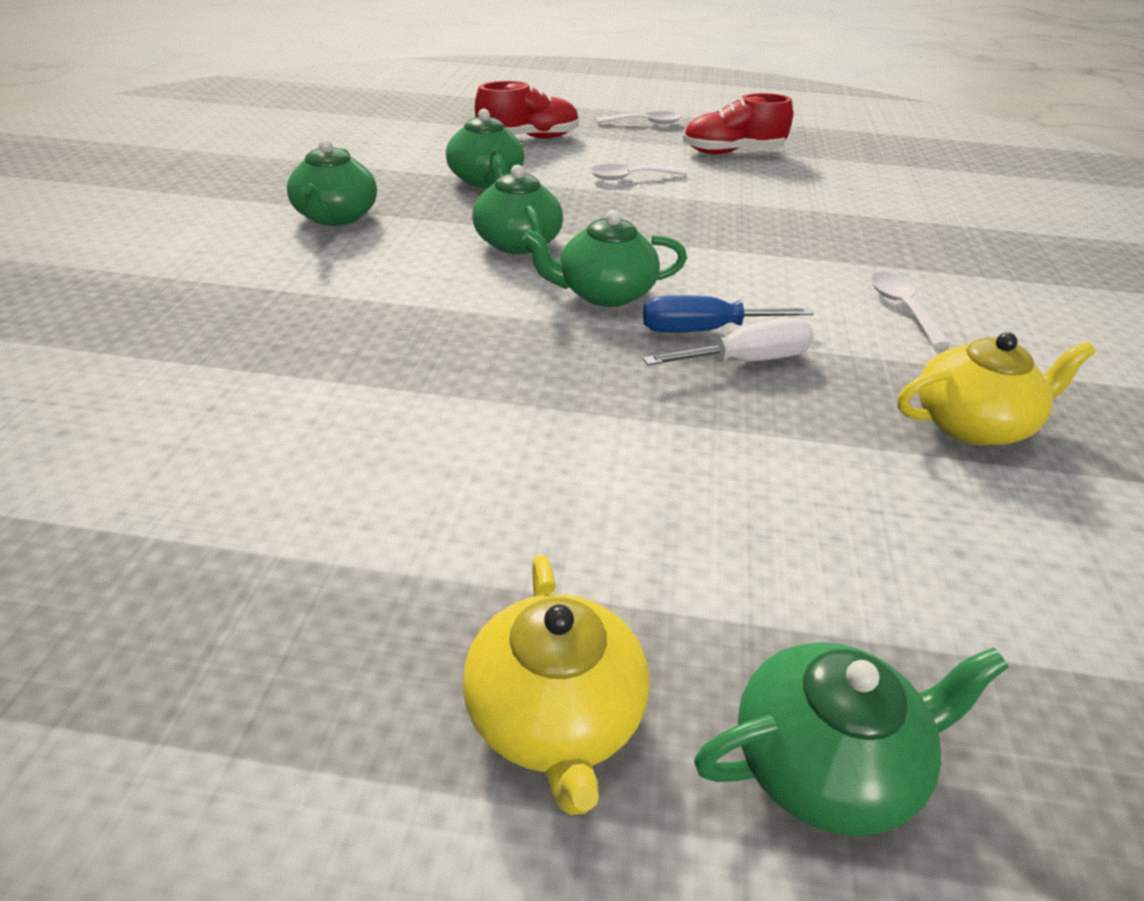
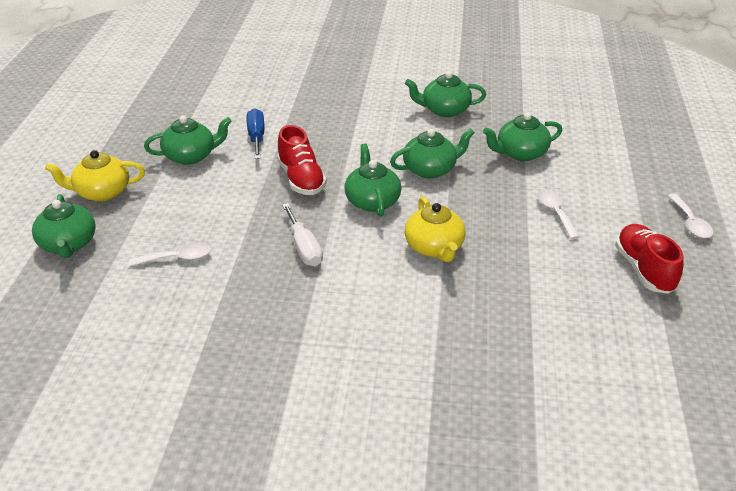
camera: 90 degrees right, 0 degrees up
red shoe [475,81,579,139] -> red shoe moved to [277,125,327,195]
blue screwdriver [643,295,814,333] -> blue screwdriver moved to [246,108,264,159]
white spoon [871,272,951,347] -> white spoon moved to [129,242,211,267]
yellow teapot [898,332,1096,446] -> yellow teapot moved to [405,197,466,262]
none -> green teapot [144,116,232,165]

